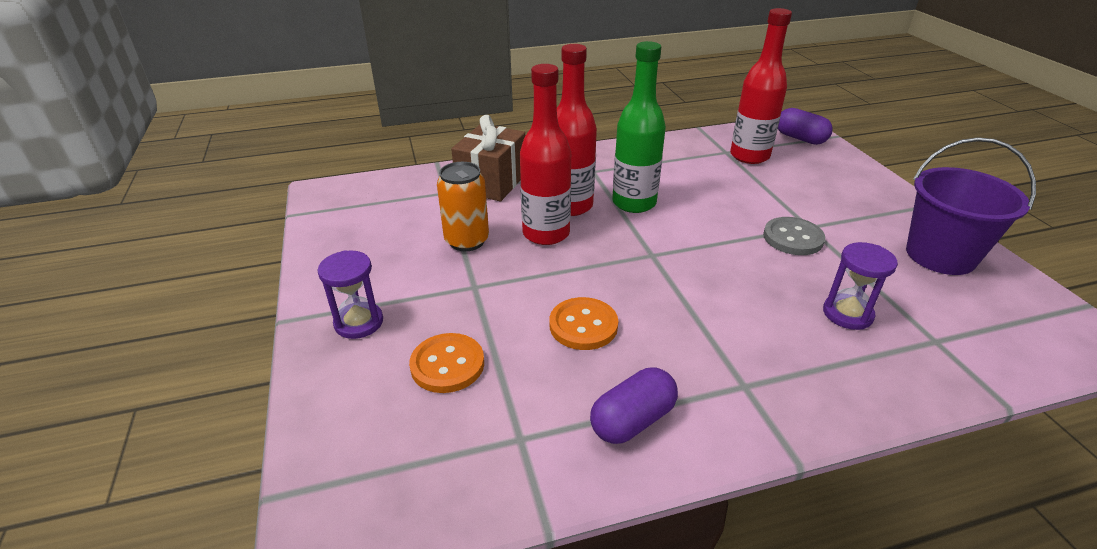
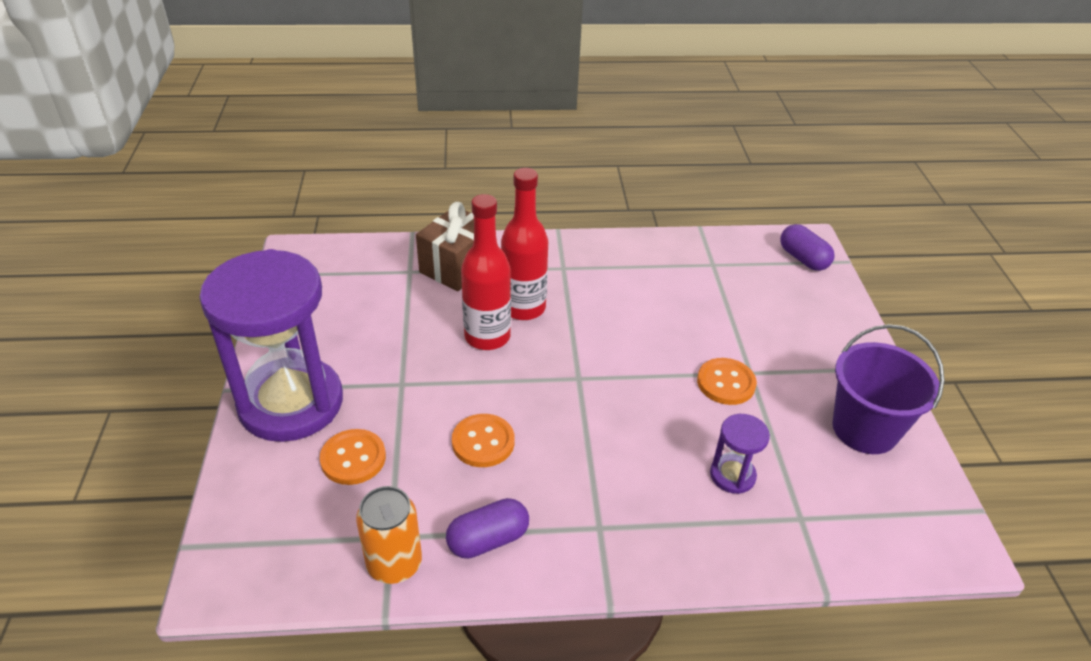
camera: 10 degrees right, 5 degrees up
purple hourglass [318,250,383,339] -> purple hourglass [199,249,343,442], size x2.40
orange can [437,162,489,251] -> orange can moved to [356,486,422,584]
green bottle [612,41,666,213] -> none
red bottle [730,8,792,164] -> none
grey button [763,217,825,255] -> orange button [697,358,757,405]

